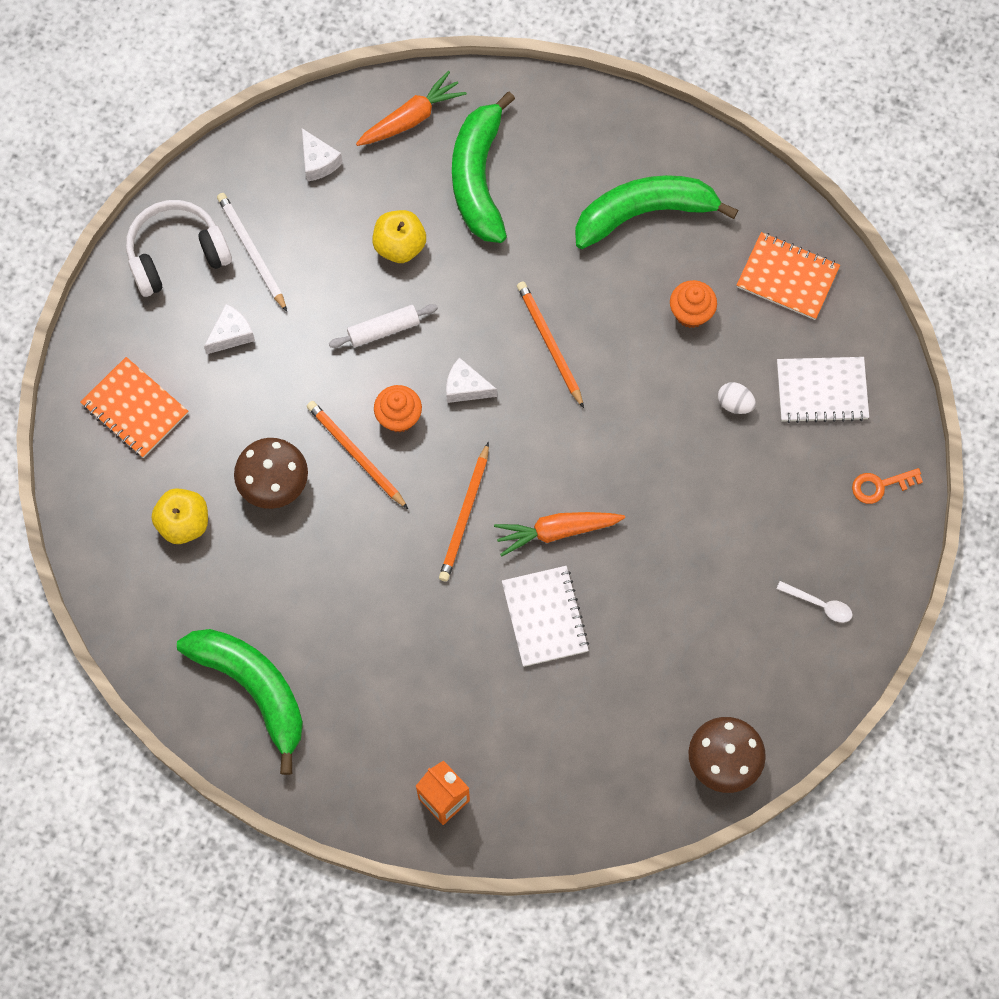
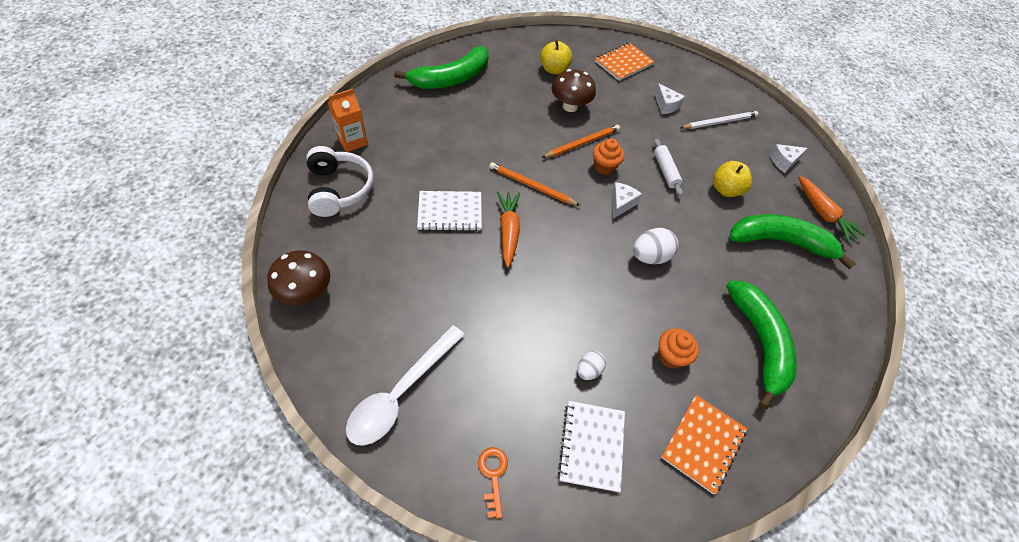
camera: 95 degrees right, 15 degrees down
white headphones [126,200,232,297] -> white headphones moved to [306,146,374,217]
orange pencil [517,281,584,408] -> white egg [633,228,679,264]
white spoon [776,581,852,623] -> white spoon [346,325,465,446], size x2.26

